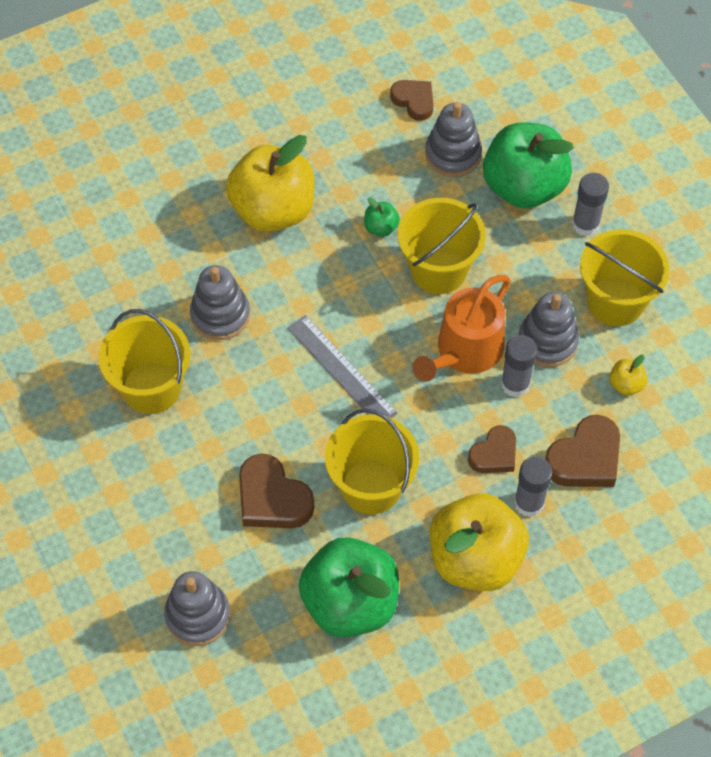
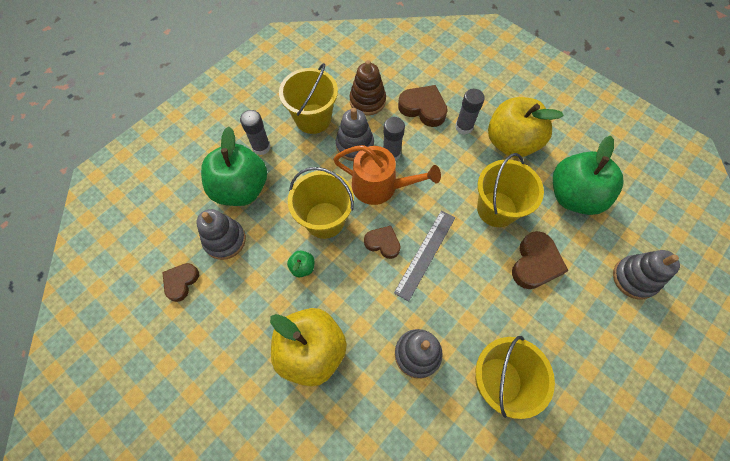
camera: 110 degrees left, 5 degrees up
brown heart [468,425,516,473] -> brown heart moved to [364,226,401,259]
yellow apple [609,355,648,396] -> brown stacking toy [349,60,386,115]

